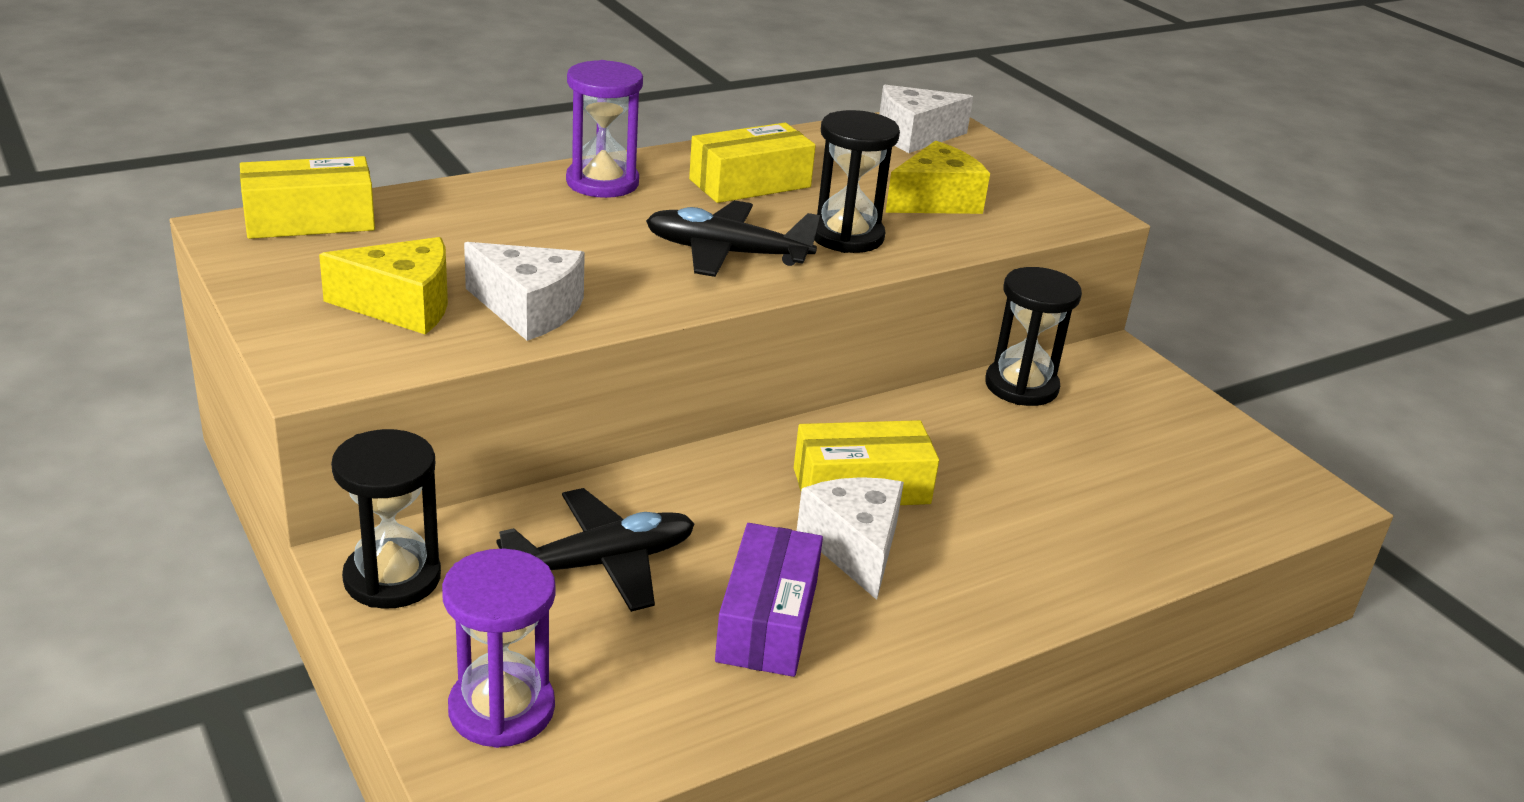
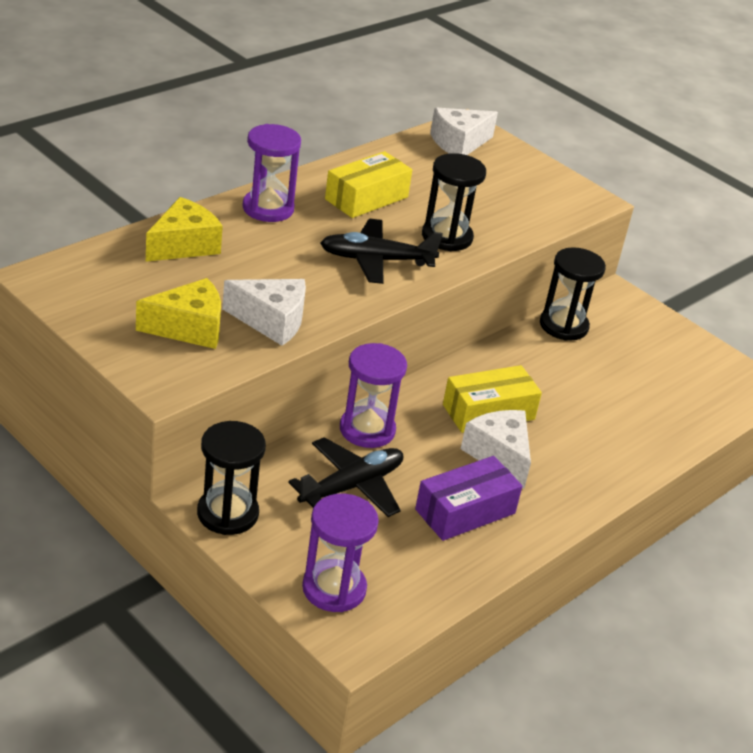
camera: 15 degrees left, 5 degrees up
yellow box [240,156,375,239] -> none
purple box [715,523,823,677] -> purple box turned 60 degrees clockwise [415,456,522,541]
yellow cheese [885,141,990,214] -> yellow cheese moved to [146,197,223,262]
none -> purple hourglass [340,343,407,448]

